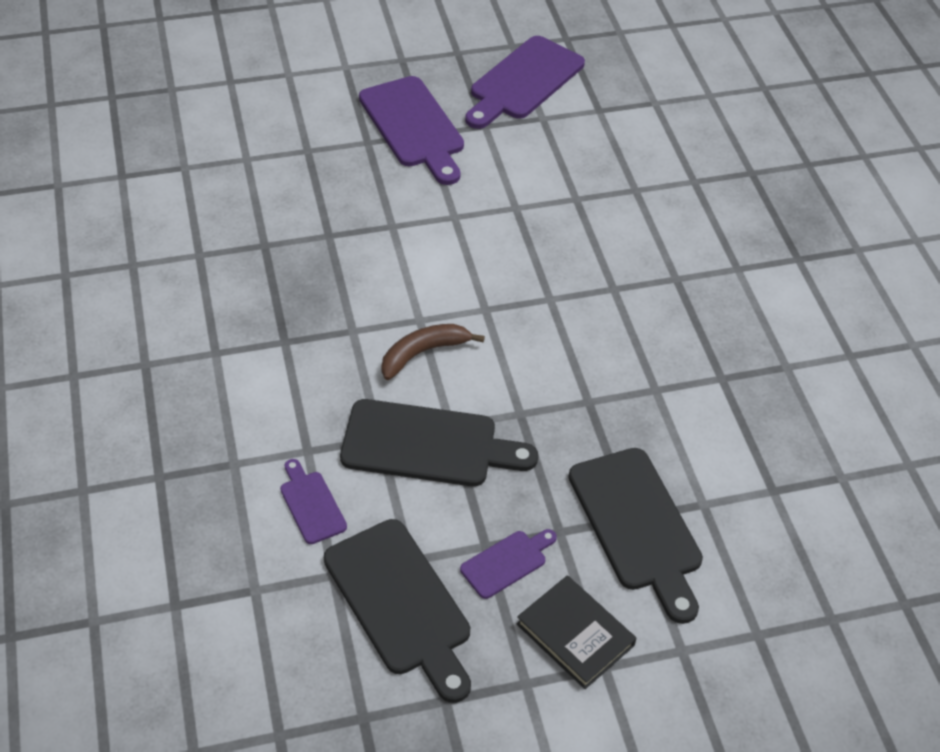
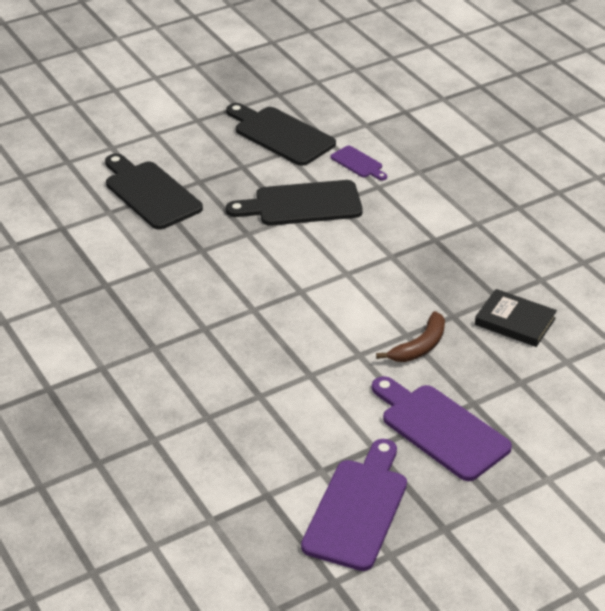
camera: 165 degrees right, 10 degrees down
brown banana [381,324,485,380] -> brown banana moved to [376,311,445,362]
purple cutting board [460,529,557,599] -> none
black book [516,575,637,689] -> black book moved to [475,289,557,347]

